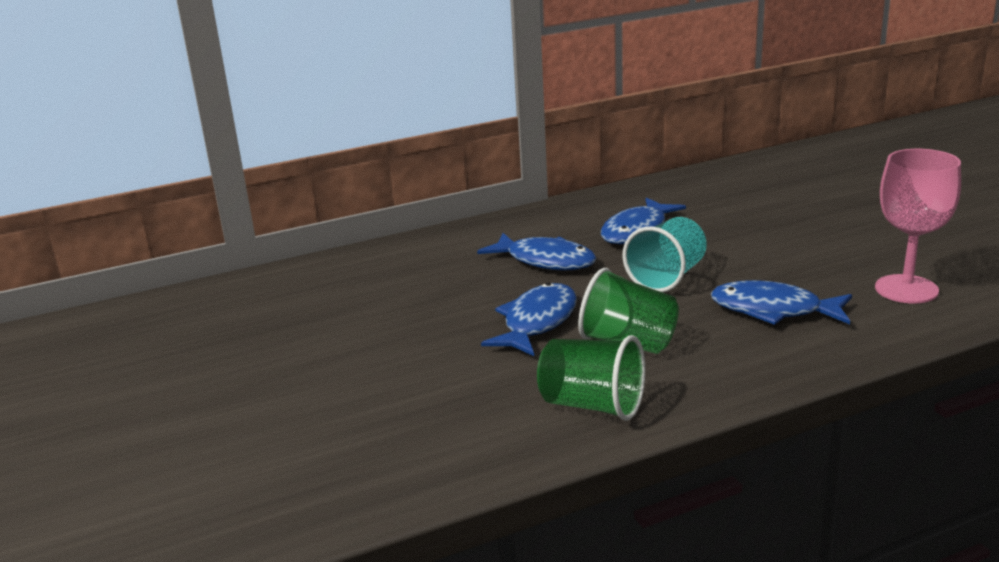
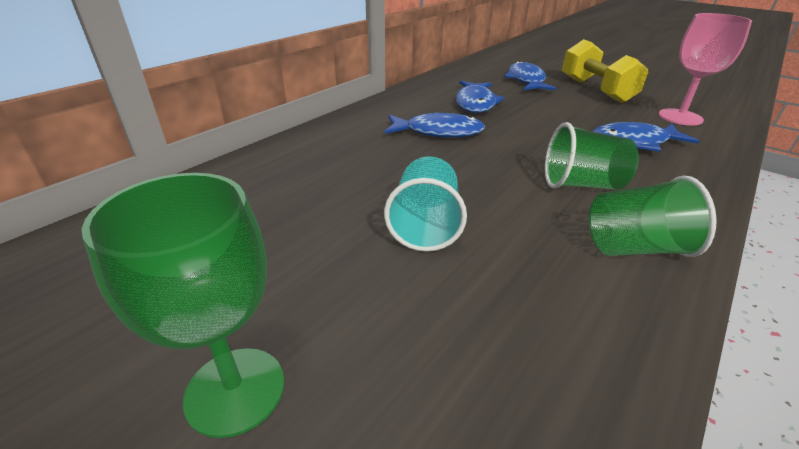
camera: 30 degrees left, 10 degrees up
blue fish [481,282,577,356] -> blue fish moved to [504,61,556,90]
turquoise cup [622,217,707,292] -> turquoise cup moved to [384,157,467,252]
none -> green goblet [82,173,284,438]
none -> yellow dumbbell [562,39,648,103]

